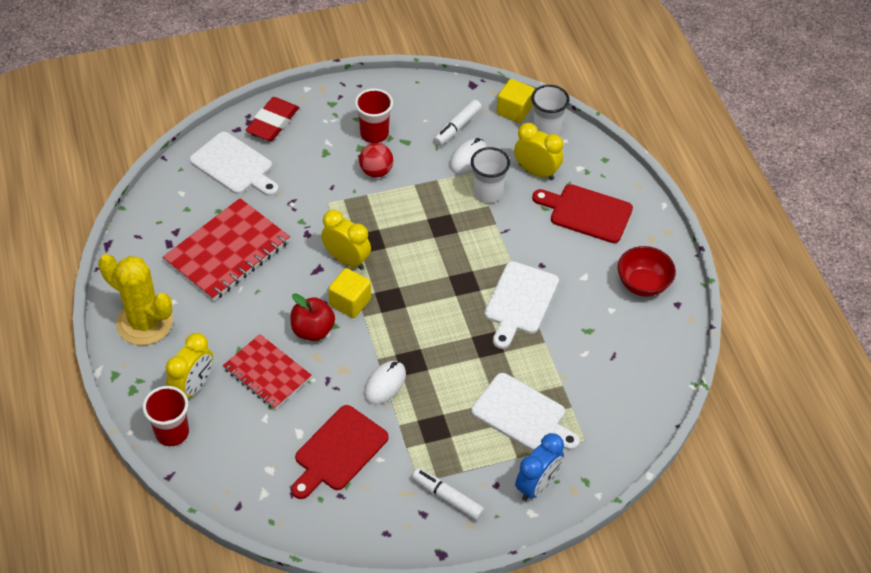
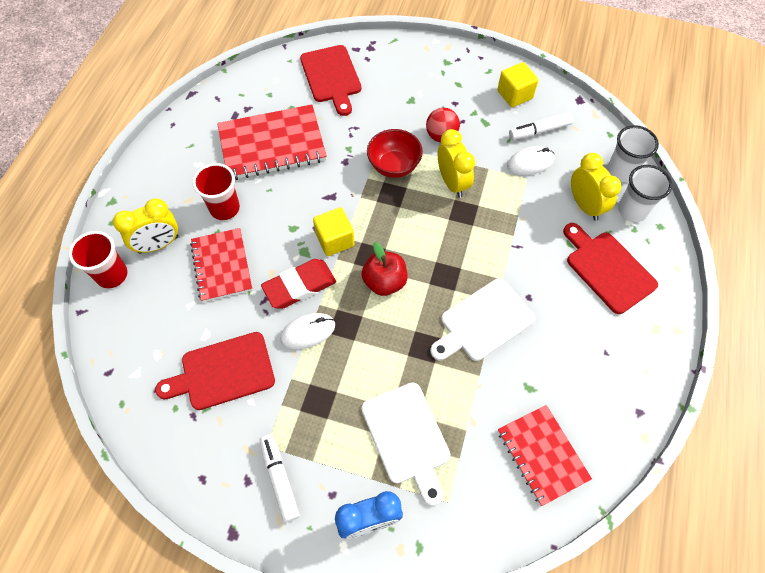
camera: 35 degrees right, 10 degrees up
yellow cactus [98,254,173,345] -> none
white cutting board [190,132,279,196] -> red cutting board [300,45,361,116]
red eraser [246,97,299,141] -> red eraser moved to [261,259,336,309]
red apple [290,293,335,341] -> red apple moved to [362,242,408,296]
yellow clock [321,210,371,270] -> yellow clock moved to [438,129,475,198]
red cup [355,88,393,143] -> red cup moved to [192,163,240,220]
white cup [471,147,510,203] -> white cup moved to [618,165,672,222]
yellow cube [497,79,535,123] -> yellow cube moved to [497,62,539,107]
red bowl [618,246,676,297] -> red bowl moved to [367,129,423,178]
none -> red notebook [498,405,592,506]

